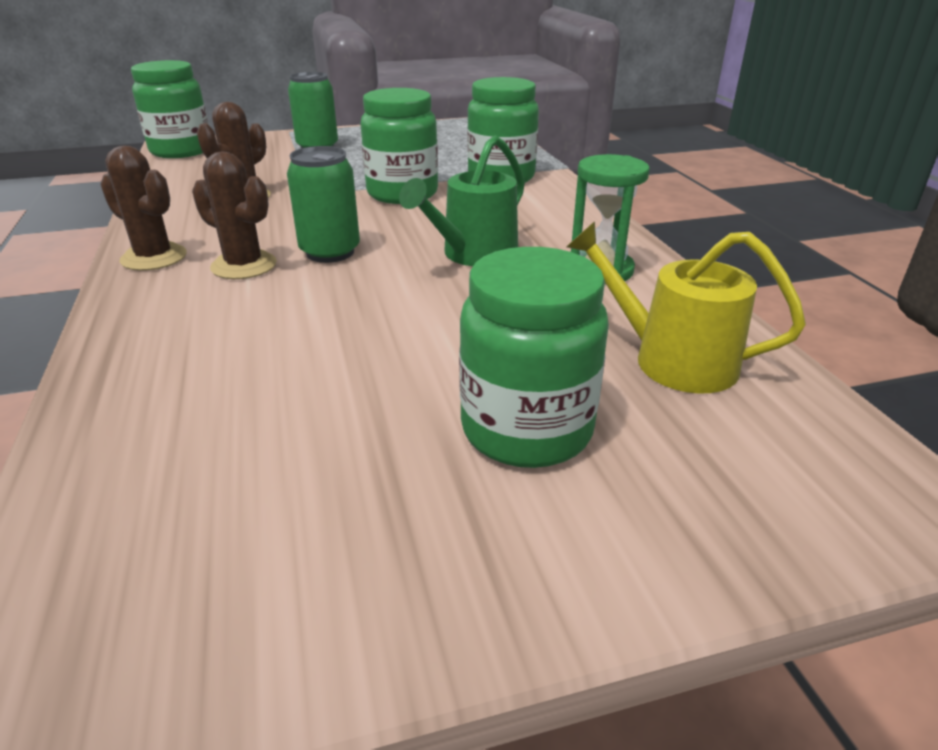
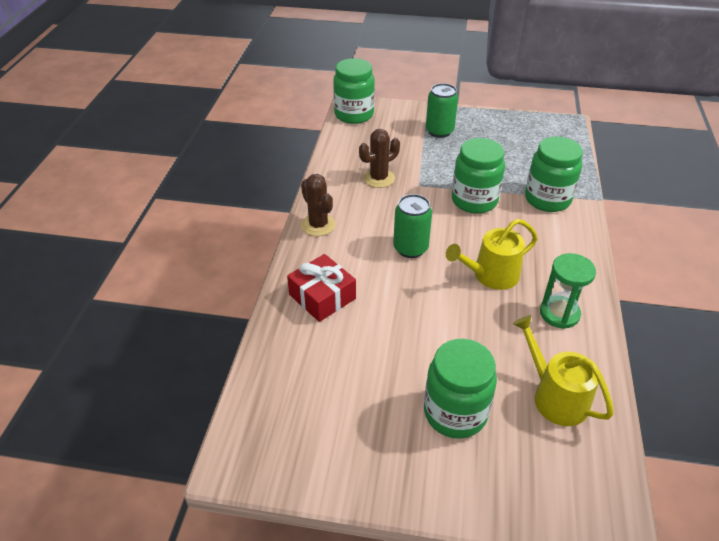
camera: 25 degrees right, 10 degrees up
brown cactus [192,151,277,279] -> none
green watering can [399,135,525,266] -> yellow watering can [446,219,538,290]
none -> red gift [287,254,356,322]

